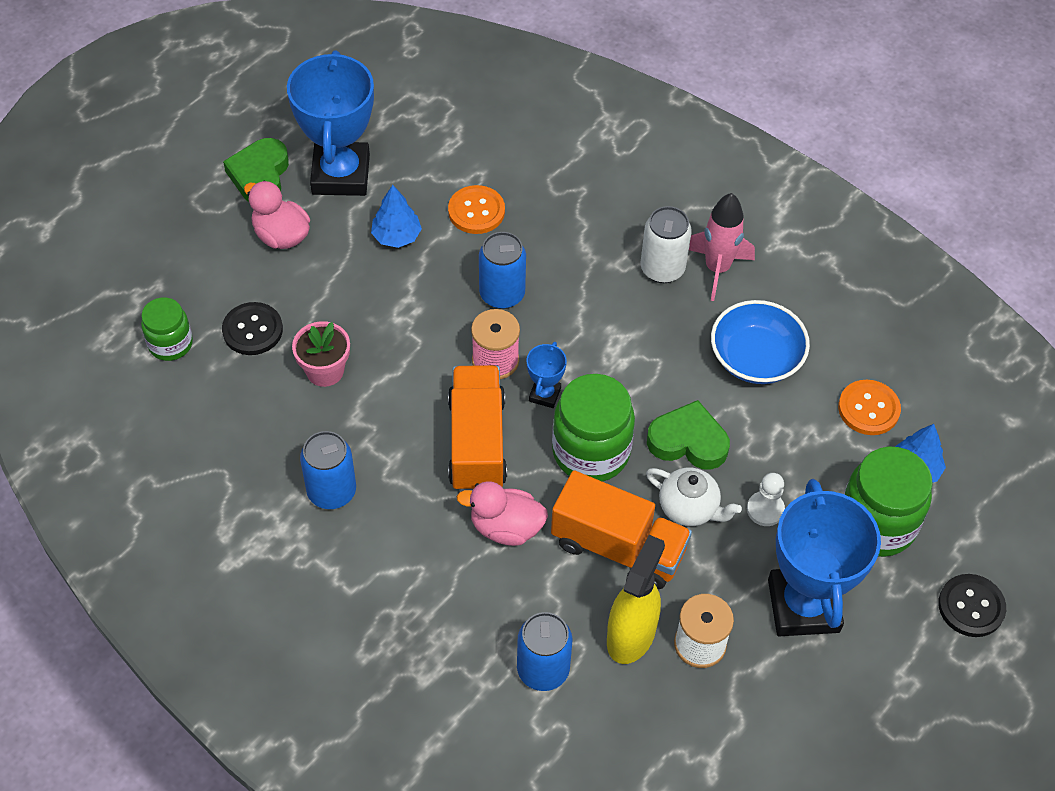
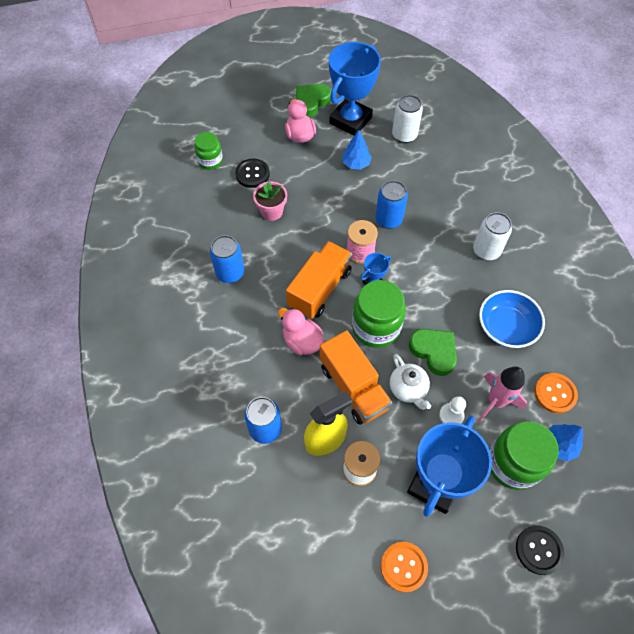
camera: 35 degrees right, 5 degrees up
orange button [448,185,505,234] -> orange button moved to [381,542,428,592]
pink rocket [689,193,755,301] -> pink rocket moved to [478,366,527,422]
none -> white can [392,95,423,143]

